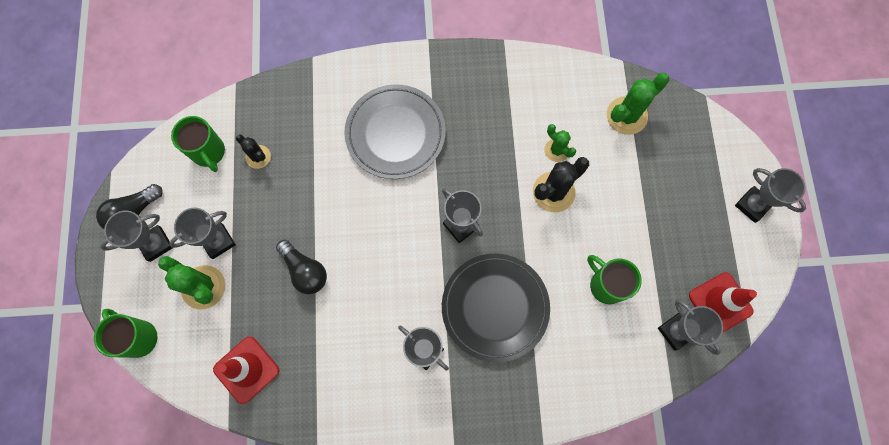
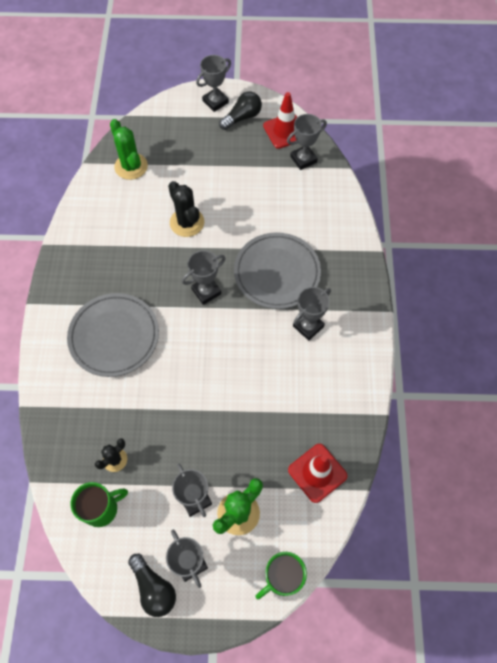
camera: 85 degrees left, 10 degrees down
black light bulb [276,240,327,294] -> black light bulb moved to [219,92,262,130]
black plate [442,253,550,362] -> grey plate [234,232,321,309]
green cactus [544,124,576,162] -> none
green mug [587,255,642,304] -> none

